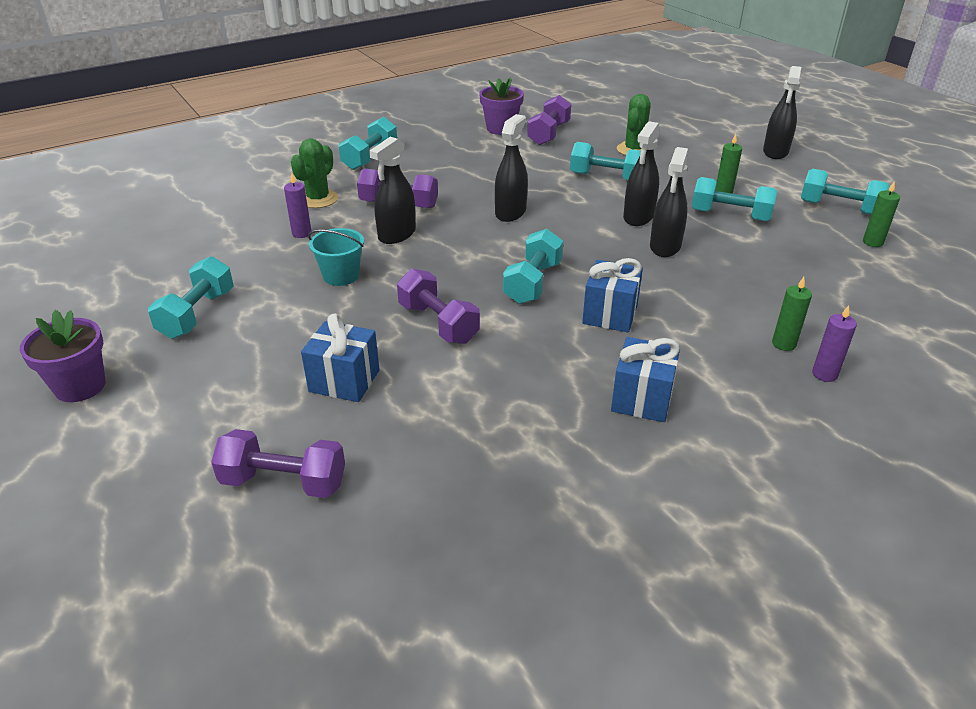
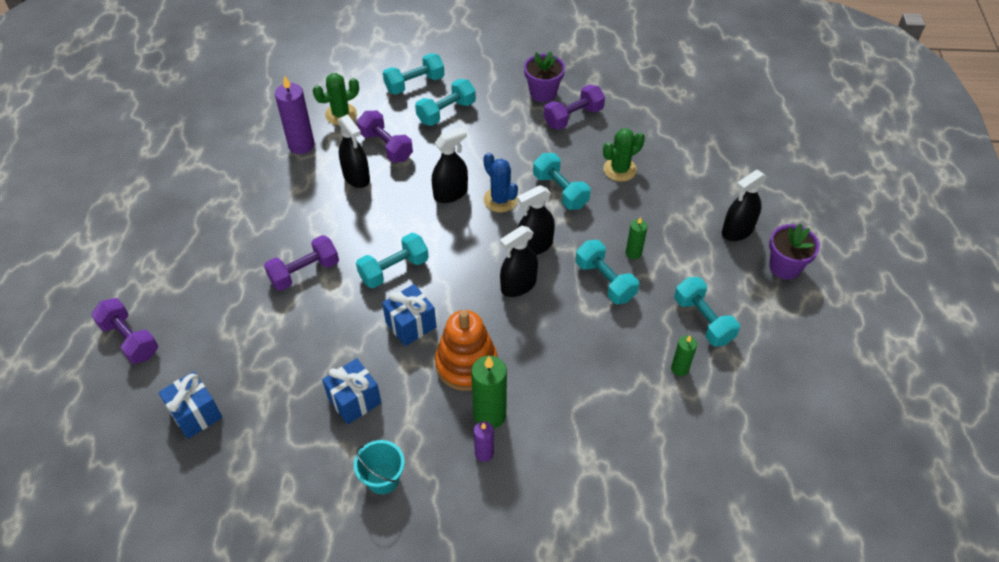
camera: 35 degrees right, 15 degrees up
purple flower pot [20,310,106,402] -> purple flower pot moved to [769,224,820,279]
turquoise dumbbell [148,256,234,339] -> turquoise dumbbell moved to [415,79,476,126]
purple candle [284,173,311,238] -> purple candle [275,75,315,154], size x1.77
blue gift [301,313,380,402] -> blue gift moved to [158,371,222,439]
turquoise bucket [308,228,364,286] -> turquoise bucket moved to [354,440,405,494]
black spray bottle [369,137,416,244] -> black spray bottle turned 105 degrees counterclockwise [338,114,370,188]
purple dumbbell [397,268,480,344] -> purple dumbbell turned 60 degrees clockwise [264,235,339,291]
green candle [772,277,812,351] -> green candle [471,356,507,429], size x1.77
none -> orange stacking toy [435,310,498,391]
none -> blue cactus [483,153,518,212]

